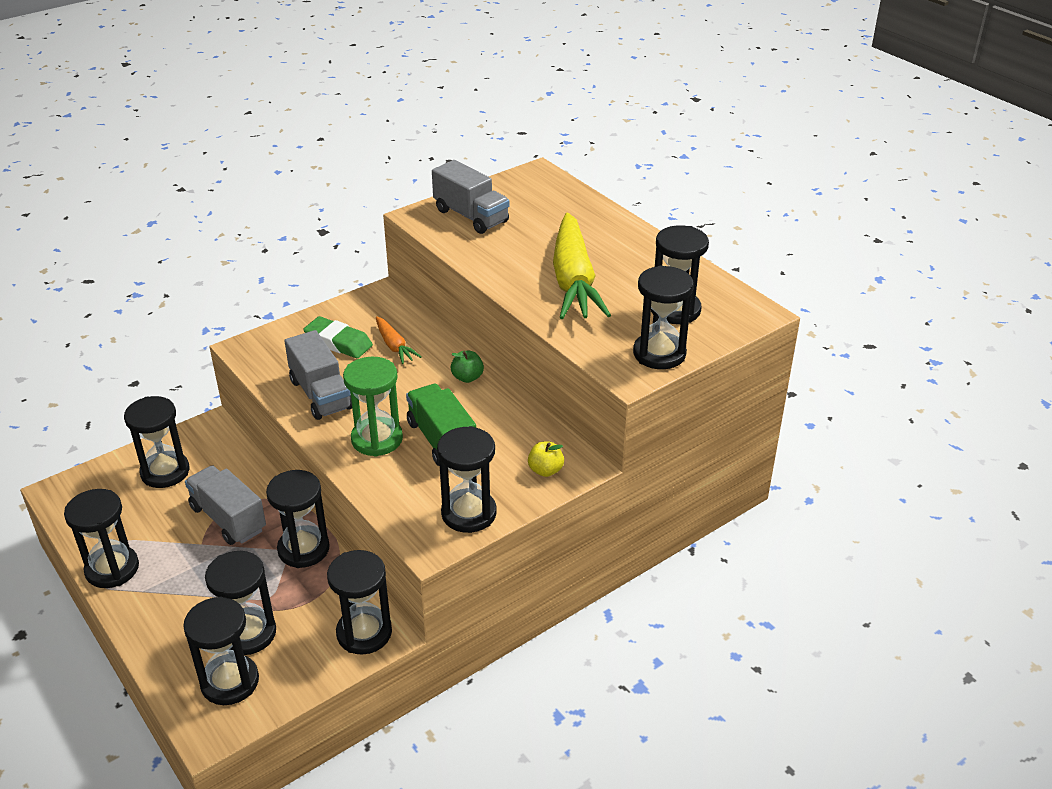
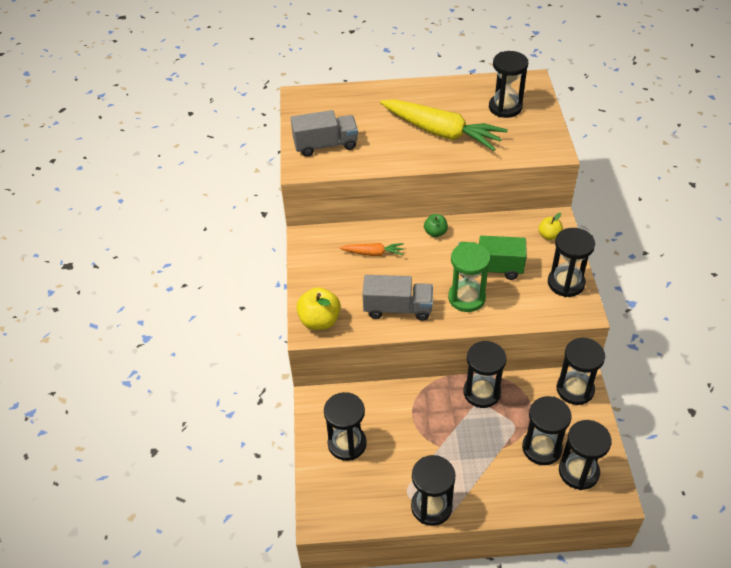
camera: 55 degrees left, 10 degrees up
grey truck [185,466,266,545] -> none
green eraser [303,316,373,358] -> none
black hourglass [633,265,694,369] -> none
none -> yellow apple [296,287,341,330]

